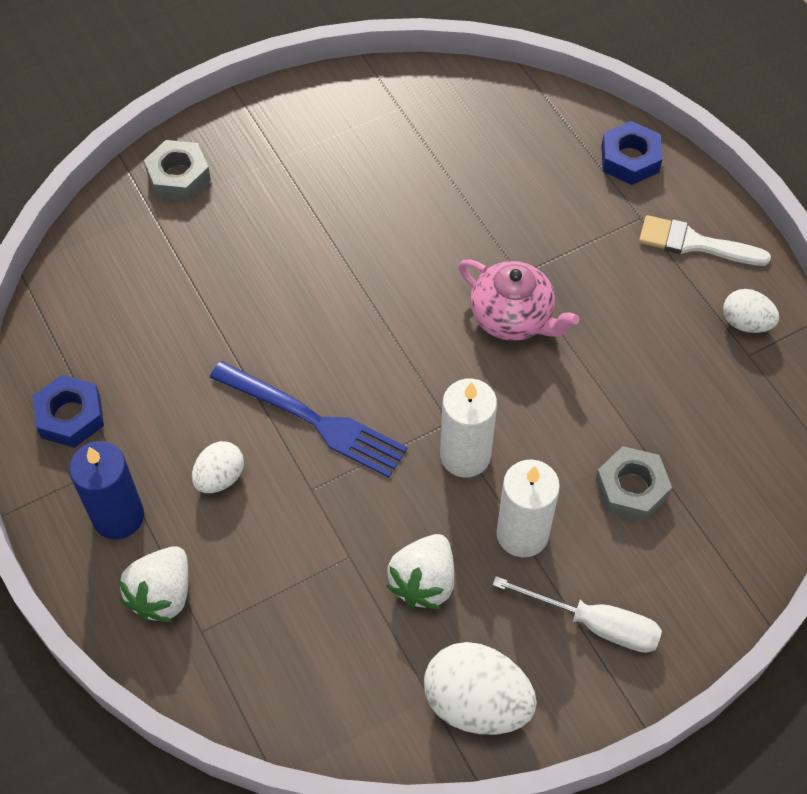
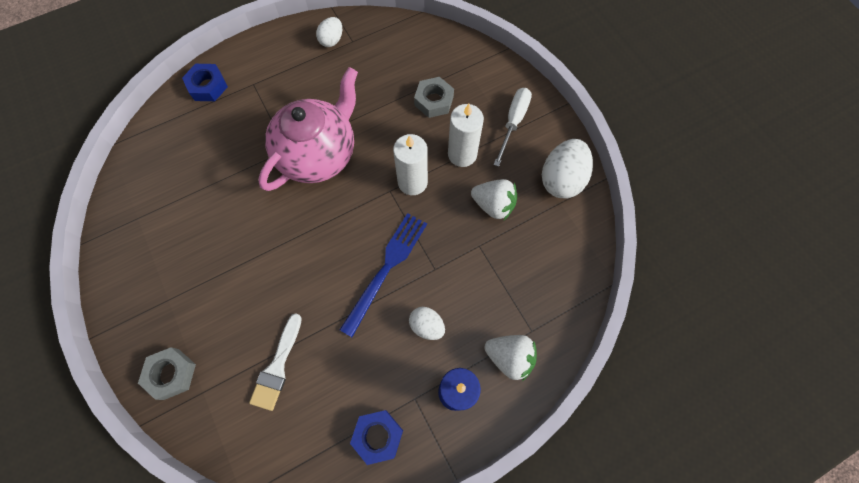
camera: 90 degrees left, 10 degrees up
pink teapot [458,259,579,341] -> pink teapot [258,67,358,191], size x1.62
white brush [639,215,771,266] -> white brush moved to [249,313,302,411]

